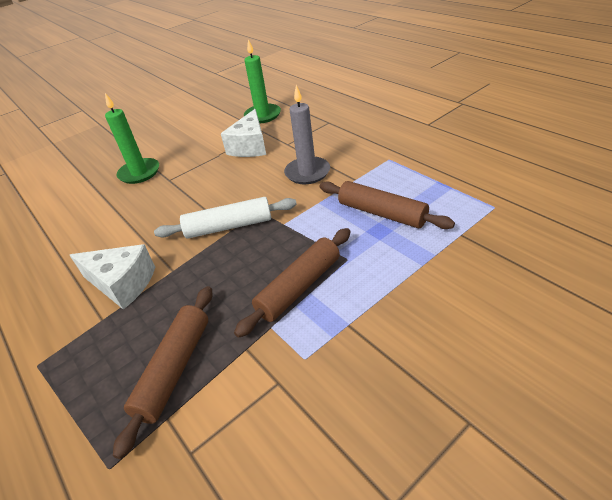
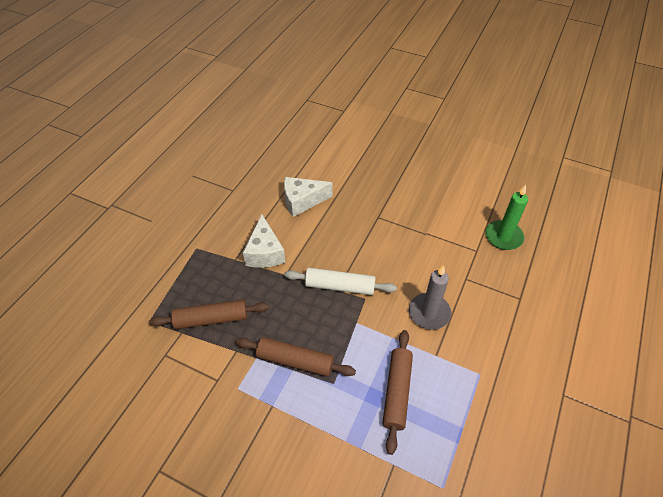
camera: 60 degrees right, 10 degrees up
green candle [105,93,159,184] -> none
white rolling pin [154,197,297,239] -> white rolling pin turned 45 degrees counterclockwise [285,268,397,295]
white cheese [221,109,266,157] -> white cheese moved to [284,177,333,217]

